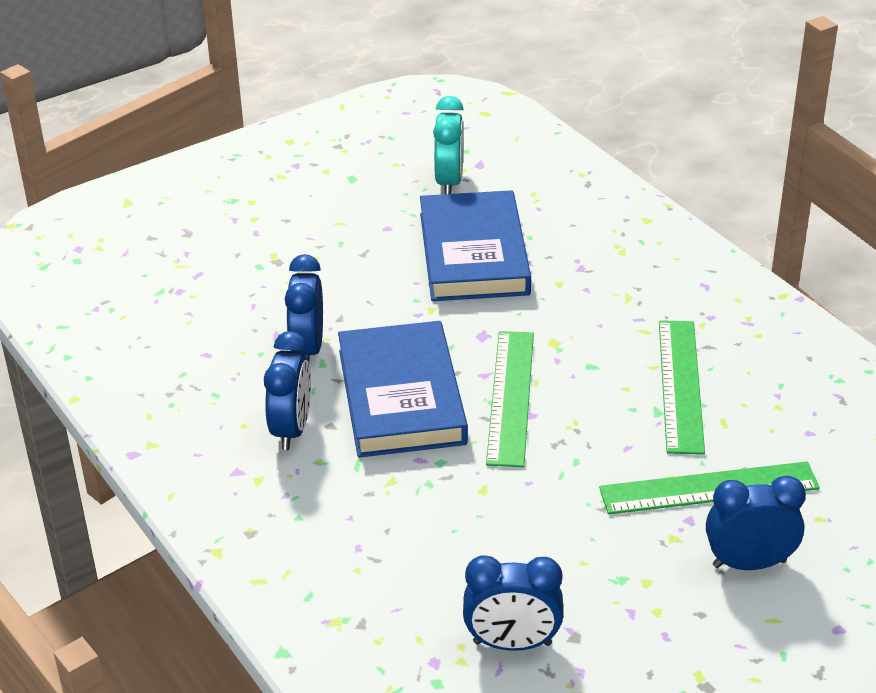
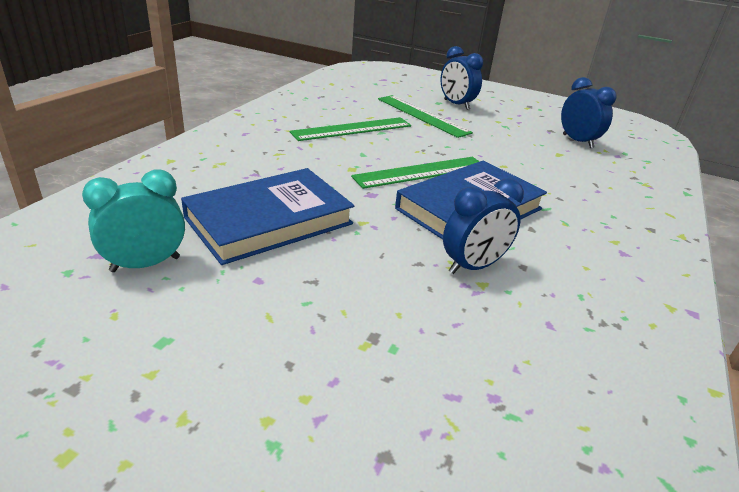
camera: 125 degrees left, 5 degrees down
blue clock [264,331,311,450] -> none

